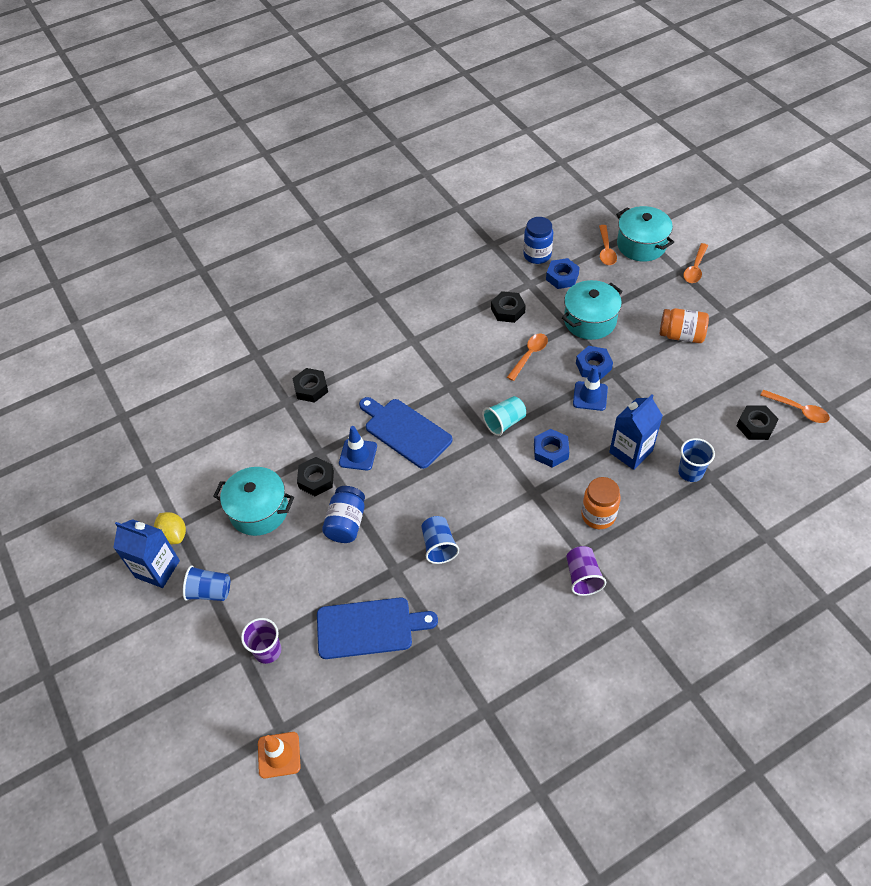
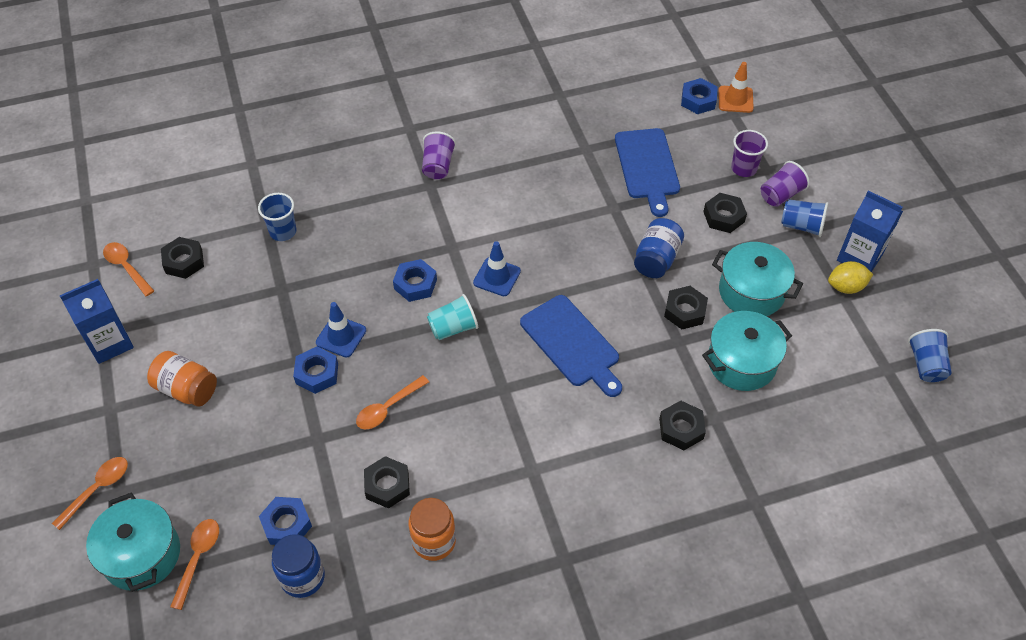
camera: 170 degrees left, 0 degrees up
yellow lemon [154,512,186,544] -> yellow lemon turned 75 degrees counterclockwise [828,261,873,294]
blue cutting board [317,597,438,659] -> blue cutting board turned 105 degrees counterclockwise [615,128,680,217]
blue traffic cone [339,426,377,471] -> blue traffic cone moved to [473,241,521,296]
blue cup [421,516,459,564] -> blue cup moved to [908,329,952,382]
turquoise pot [562,280,623,340] -> turquoise pot moved to [702,311,792,391]
orange jar [581,477,621,529] -> orange jar moved to [409,498,456,561]
blue carton [609,394,663,470] -> blue carton moved to [59,279,134,364]
none -> blue nut [681,78,718,114]
none -> black nut [703,193,747,233]
none -> purple cup [761,161,810,207]

